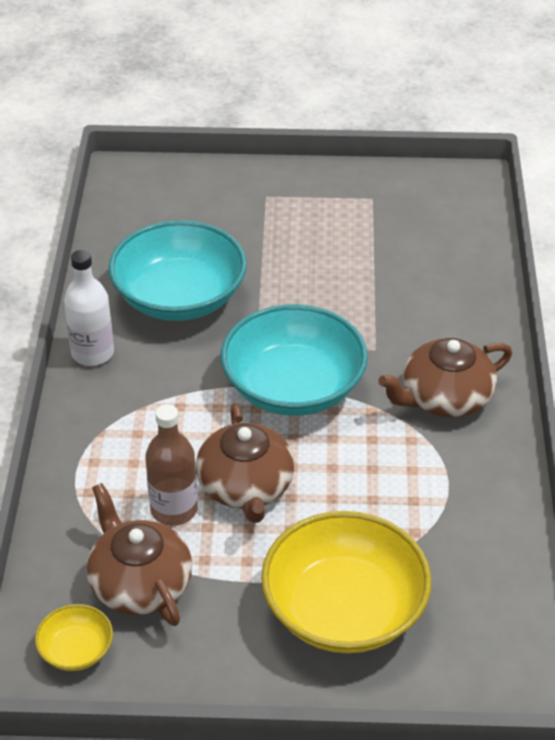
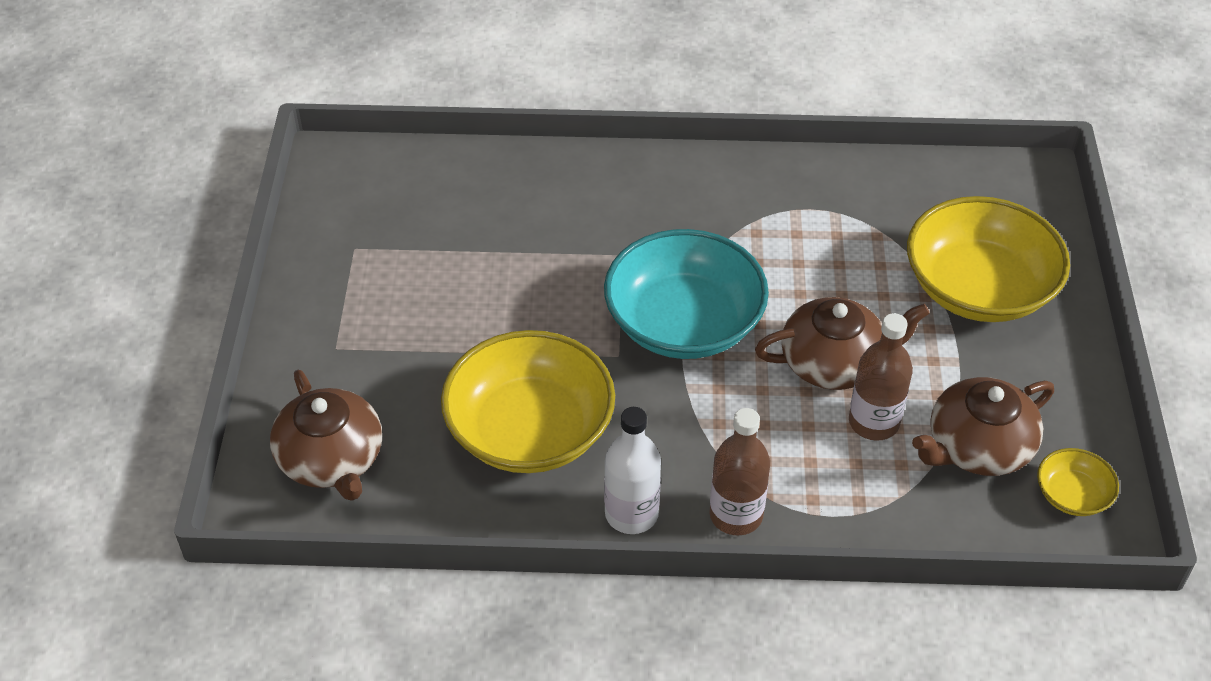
camera: 90 degrees left, 5 degrees up
turquoise bowl [109,220,247,321] -> yellow bowl [441,330,615,473]
brown teapot [378,338,512,418] -> brown teapot moved to [270,370,382,501]
none -> brown bottle [709,408,770,536]

